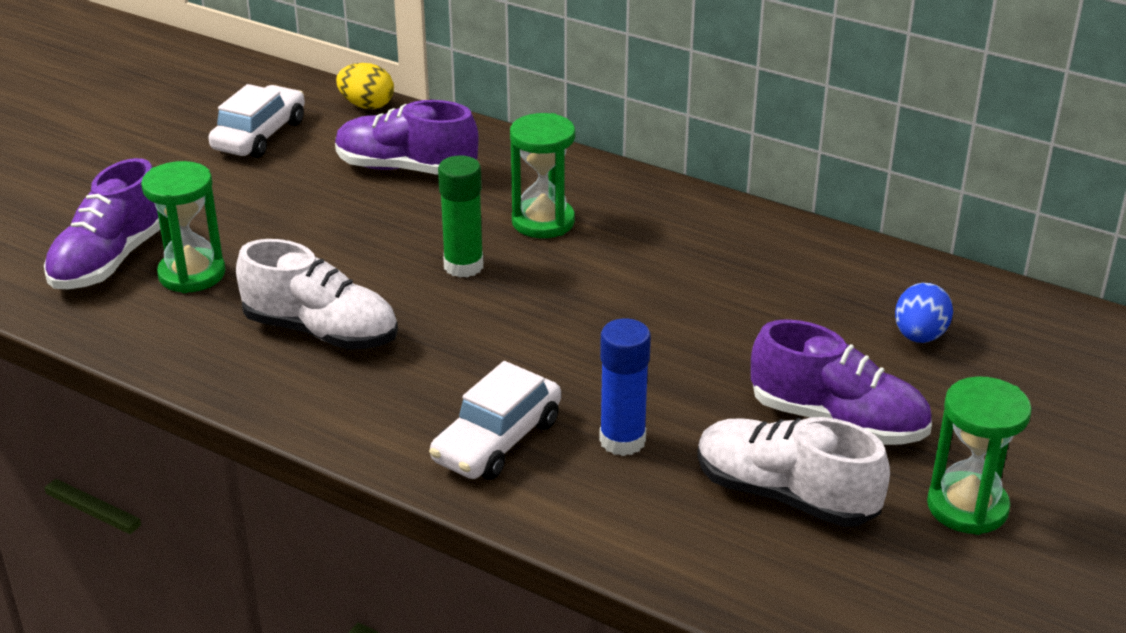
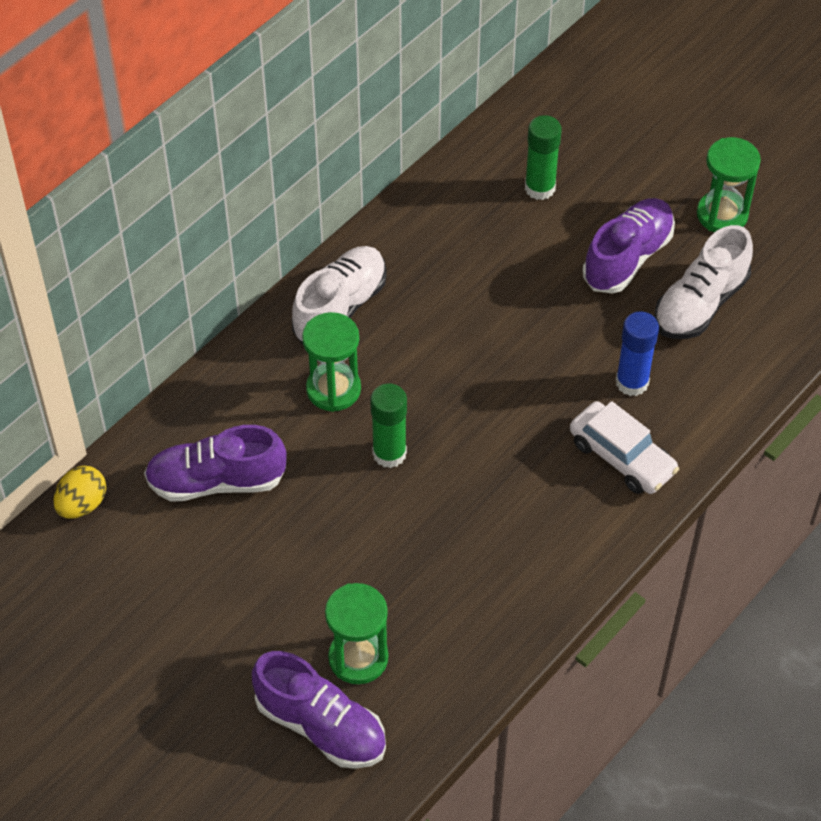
camera: 80 degrees left, 20 degrees up
white car [208,84,305,158] -> none
white shoe [236,239,398,350] -> white shoe moved to [292,246,387,345]
purple shoe [335,100,479,175] -> purple shoe turned 60 degrees clockwise [144,425,287,502]
blue egg [895,283,953,343] -> green glue stick [525,115,562,200]

